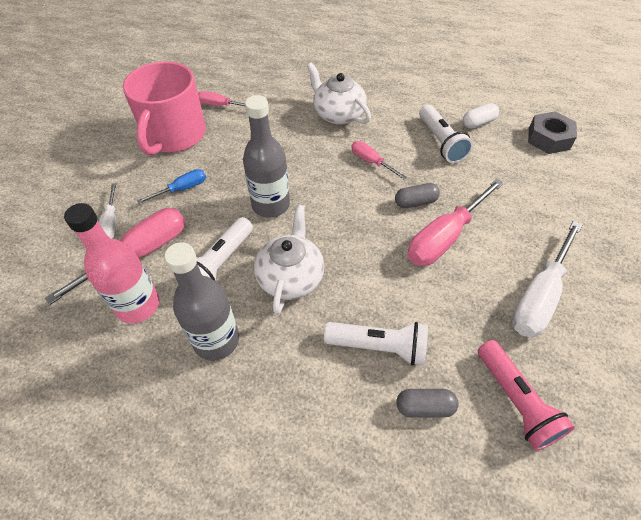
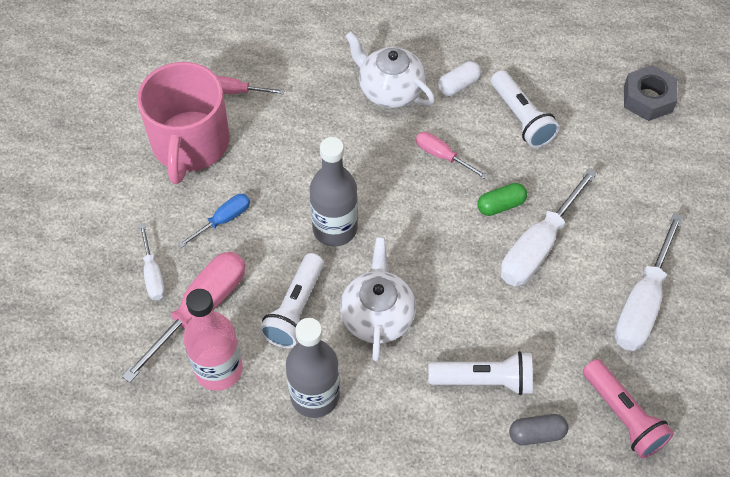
camera: 10 degrees left, 5 degrees up
grey capsule [395,183,440,208] -> green capsule [477,183,527,216]
pink screwdriver [407,179,504,266] -> white screwdriver [500,168,598,286]
white capsule [463,103,499,129] -> white capsule moved to [438,61,481,96]

